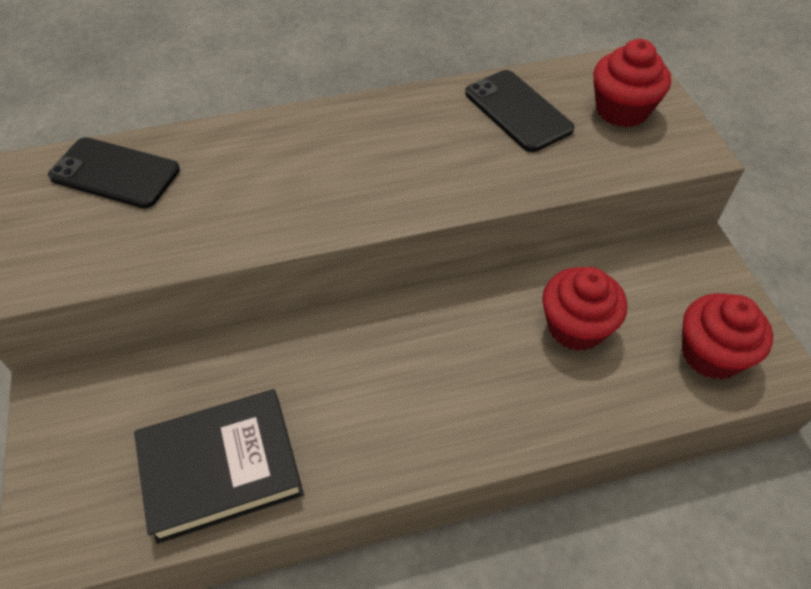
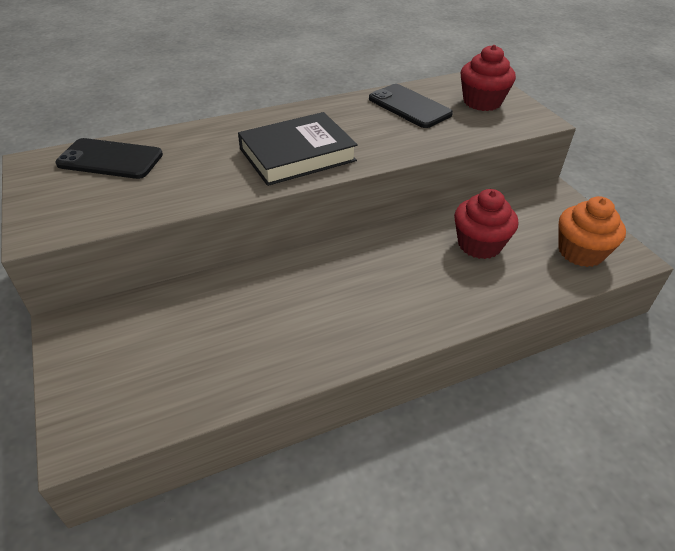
camera: 10 degrees left, 10 degrees down
black book [134,389,304,544] -> black book moved to [238,112,358,186]
red cupcake [682,293,773,380] -> orange cupcake [559,196,626,267]

